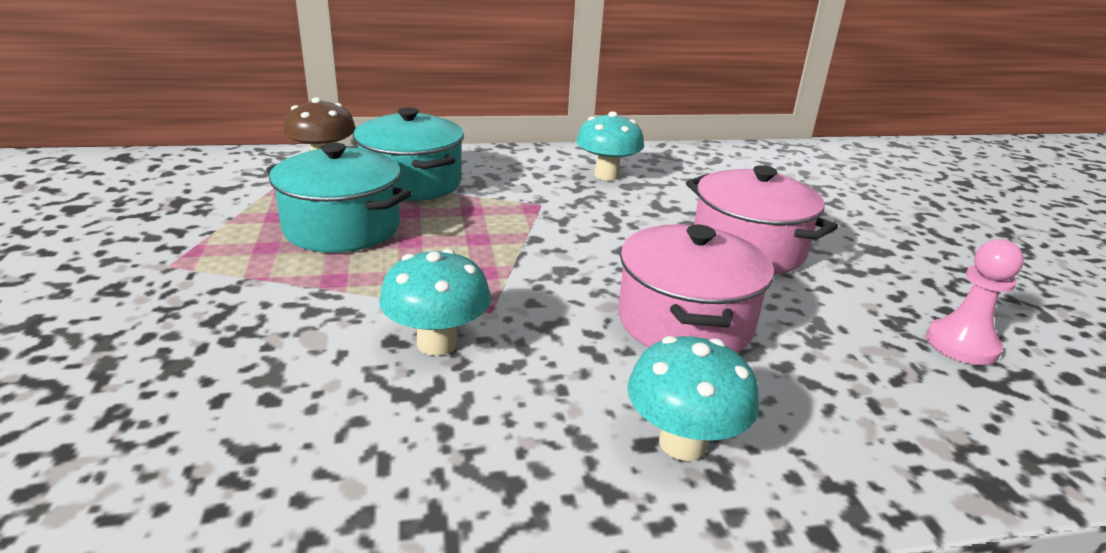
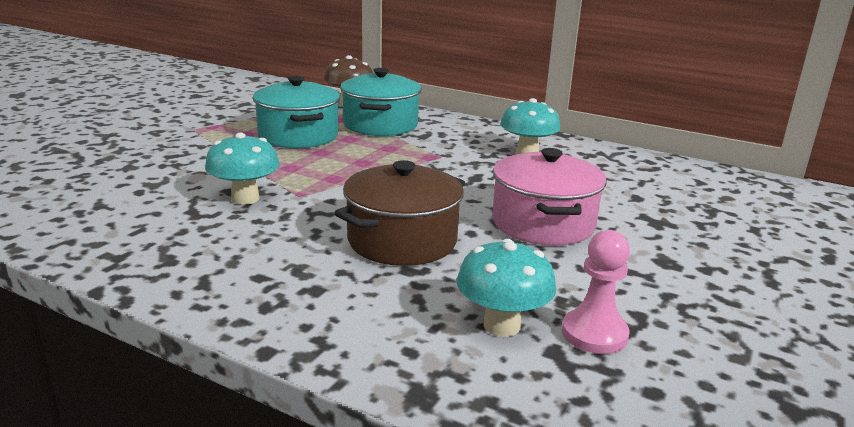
camera: 40 degrees right, 5 degrees down
pink pot [618,224,774,353] -> brown pot [334,160,465,266]
turquoise mushroom [627,336,759,461] -> turquoise mushroom moved to [457,239,556,337]

